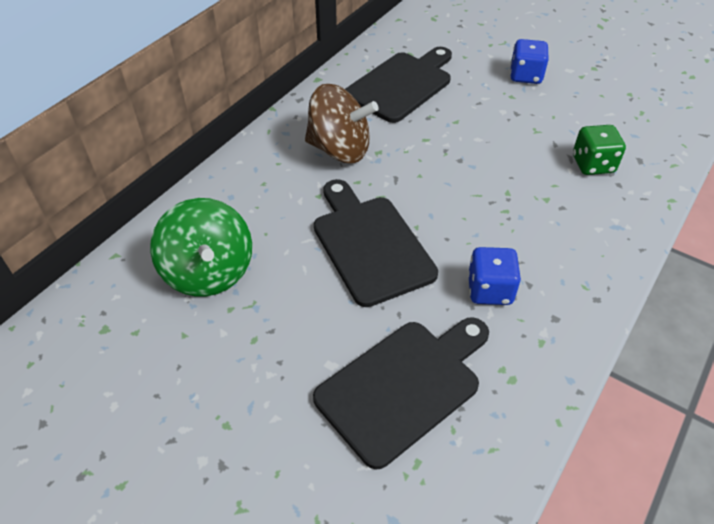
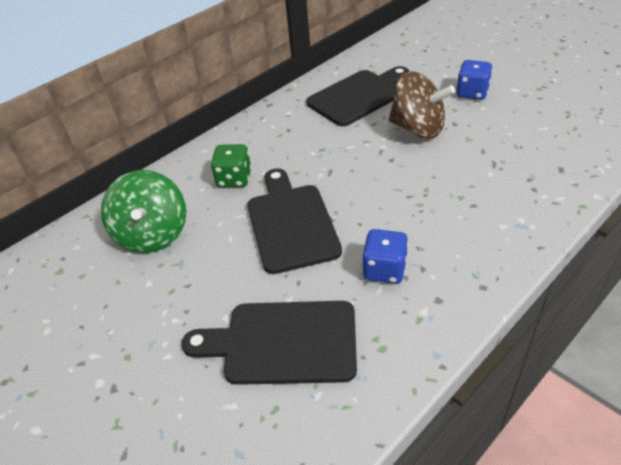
camera: 15 degrees right, 5 degrees down
brown spinning top [305,84,379,163] -> brown spinning top moved to [389,71,455,139]
black cutting board [313,317,489,470] -> black cutting board turned 150 degrees counterclockwise [182,301,357,385]
green dice [573,125,626,175] -> green dice moved to [211,144,252,187]

